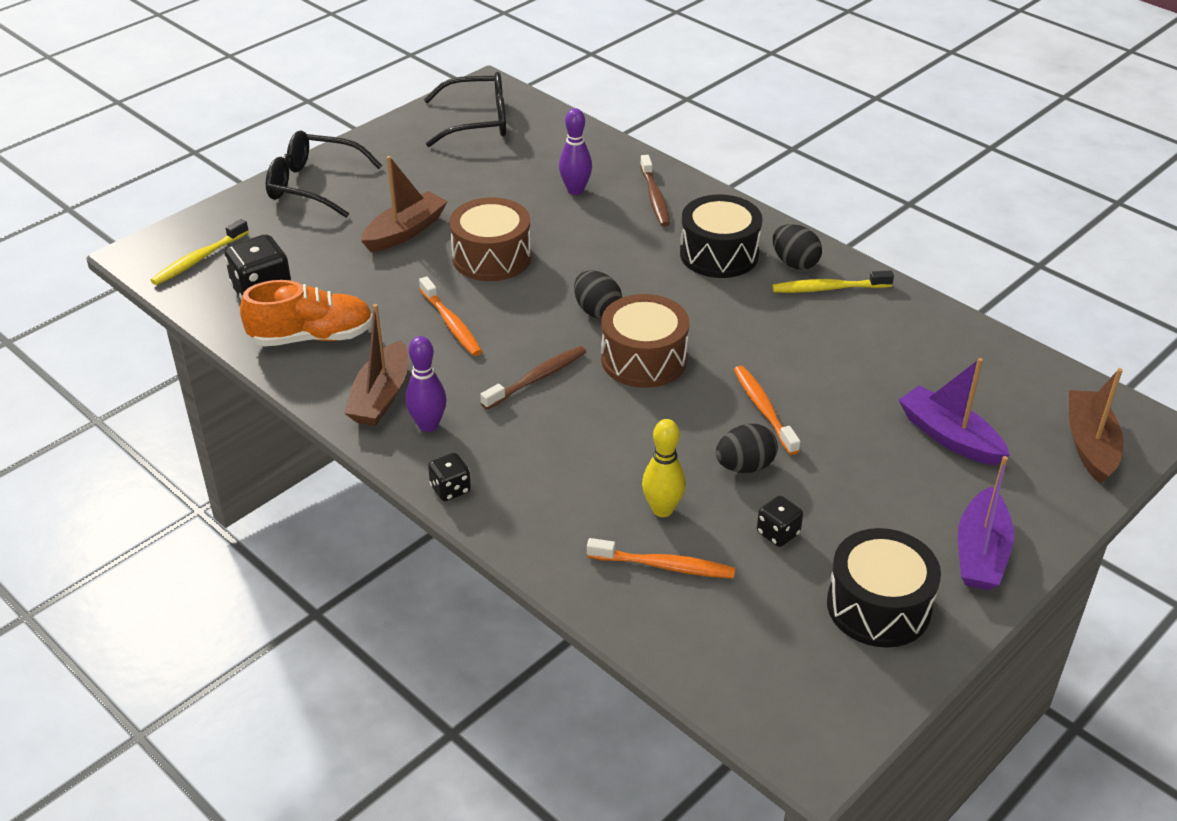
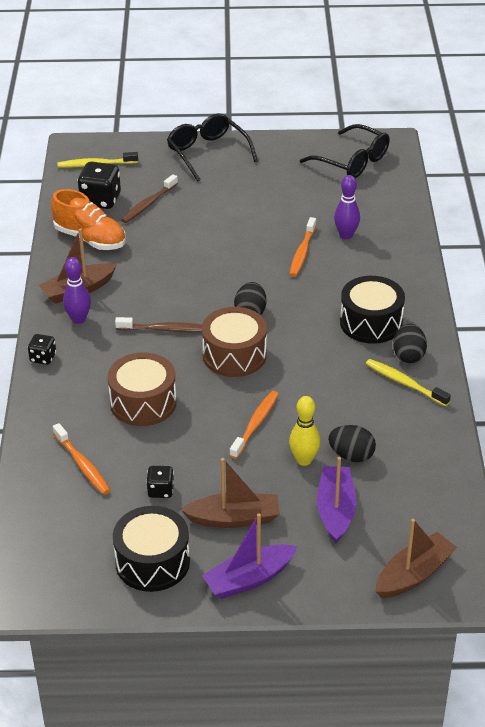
camera: 45 degrees right, 0 degrees up
brown boat [361,156,448,252] -> brown boat moved to [181,458,280,528]
orange toothbrush [419,276,482,356] -> orange toothbrush moved to [289,217,316,277]
brown drum [449,197,531,281] -> brown drum moved to [107,353,177,426]
brown toothbrush [640,155,670,227] -> brown toothbrush moved to [121,174,178,223]
yellow bowling pin [642,419,686,517] -> yellow bowling pin moved to [289,396,320,466]
black egg [716,424,778,473] -> black egg moved to [328,425,376,462]

